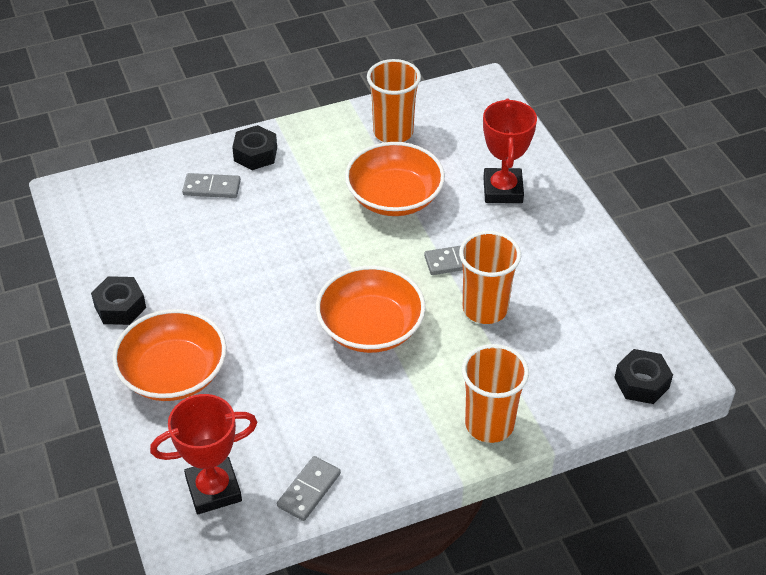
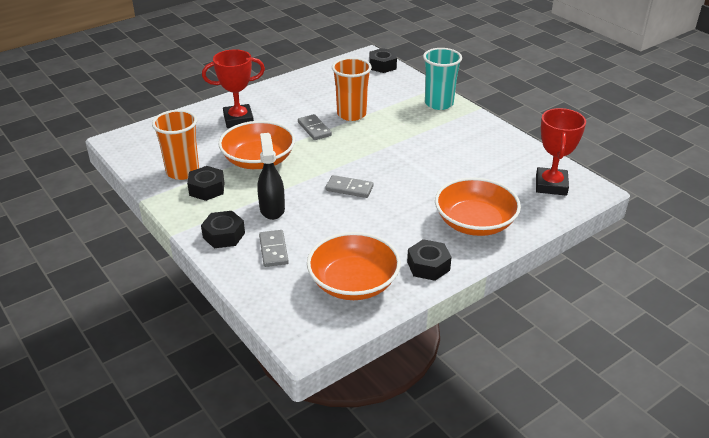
camera: 105 degrees left, 10 degrees down
red trophy [150,394,258,514] -> red trophy turned 45 degrees clockwise [536,108,586,196]
grey domino [277,456,341,521] -> grey domino moved to [325,175,373,198]
orange bowl [316,266,426,353] -> orange bowl moved to [307,232,401,300]
orange cup [462,344,529,443] -> turquoise cup [423,48,462,110]
none -> black nut [187,166,224,201]
none -> black spray bottle [258,133,285,220]

